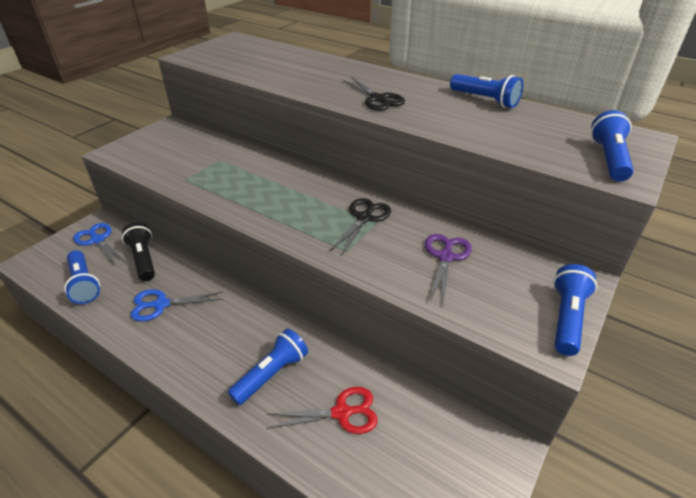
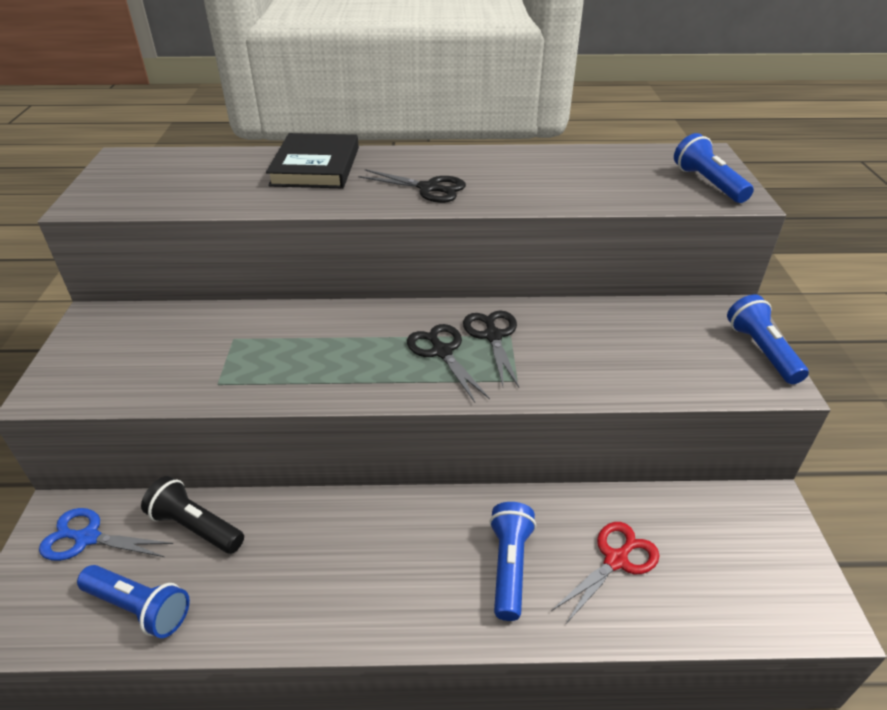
camera: 35 degrees left, 0 degrees up
blue scissors [130,289,223,321] -> none
purple scissors [425,234,472,305] -> none
blue flashlight [450,74,523,108] -> none
none -> black book [266,133,359,188]
none -> black scissors [407,324,490,402]

